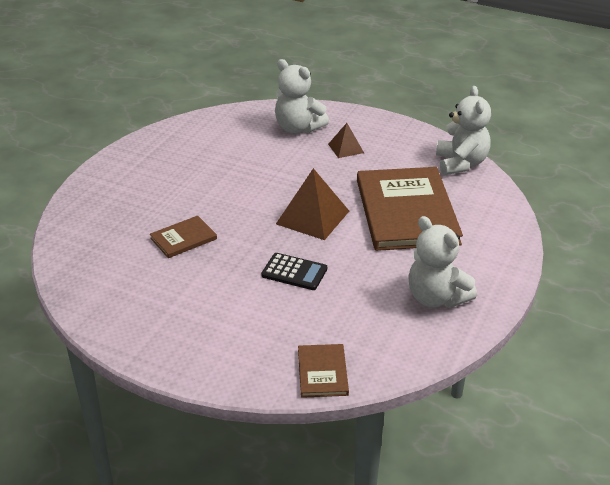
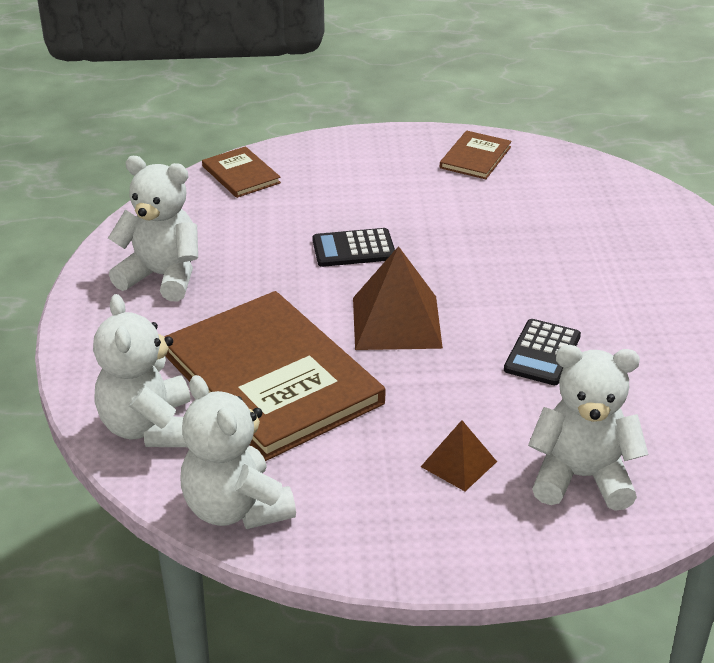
camera: 150 degrees right, 0 degrees up
brown book [150,216,217,258] -> brown book moved to [440,130,512,179]
none -> white teddy bear [93,294,190,447]
none -> black calculator [504,319,581,385]

